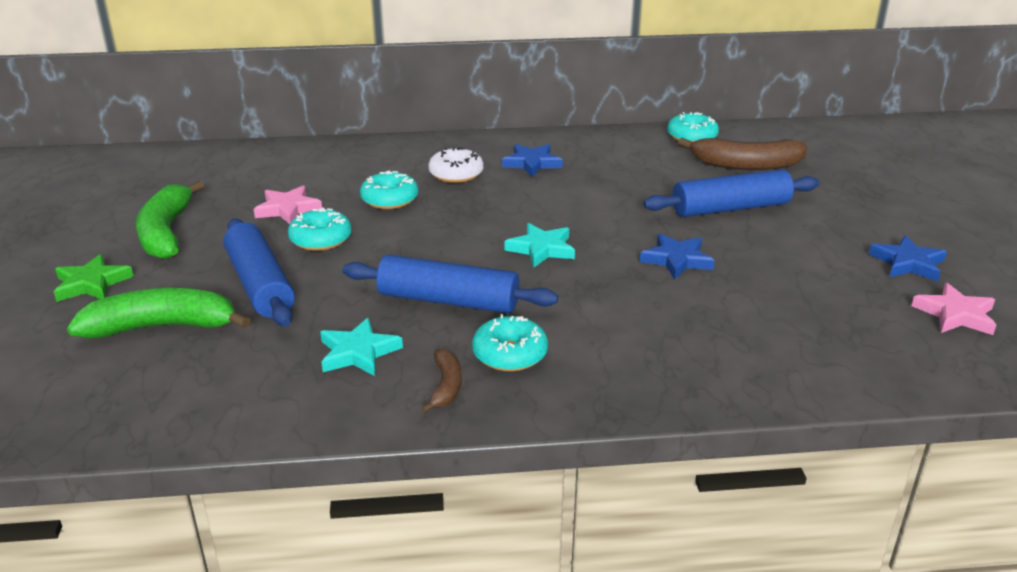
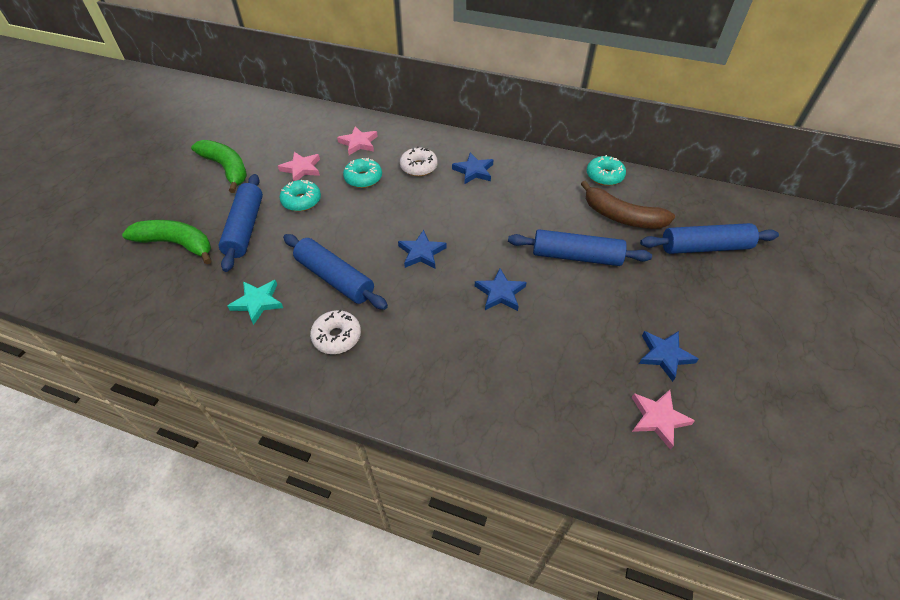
camera: 25 degrees right, 20 degrees up
green star [54,254,134,302] -> none
green banana [136,181,204,259] -> green banana turned 120 degrees clockwise [191,140,247,193]
brown banana [421,349,462,413] -> none
turquoise donut [472,314,548,371] -> white donut [310,310,361,354]
turquoise star [504,223,575,267] -> blue star [398,230,447,269]
none -> pink star [337,126,378,155]
none -> blue rolling pin [640,223,779,254]

